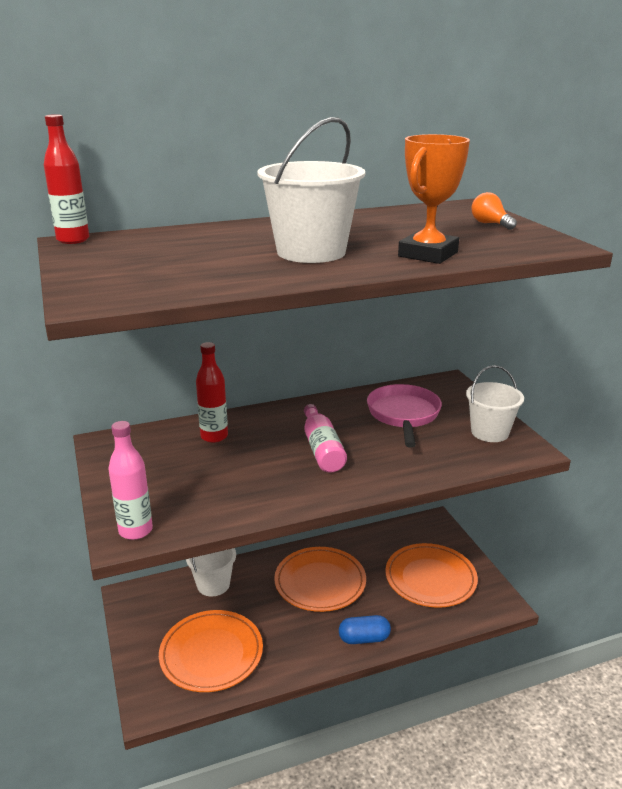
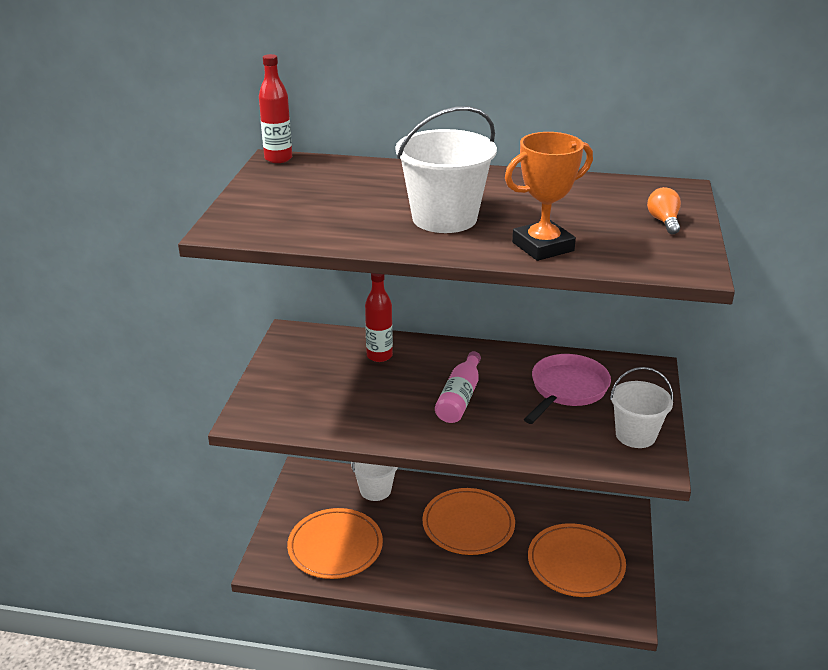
camera: 30 degrees right, 5 degrees up
pink bottle [108,421,153,540] -> none
blue capsule [339,615,391,644] -> none

